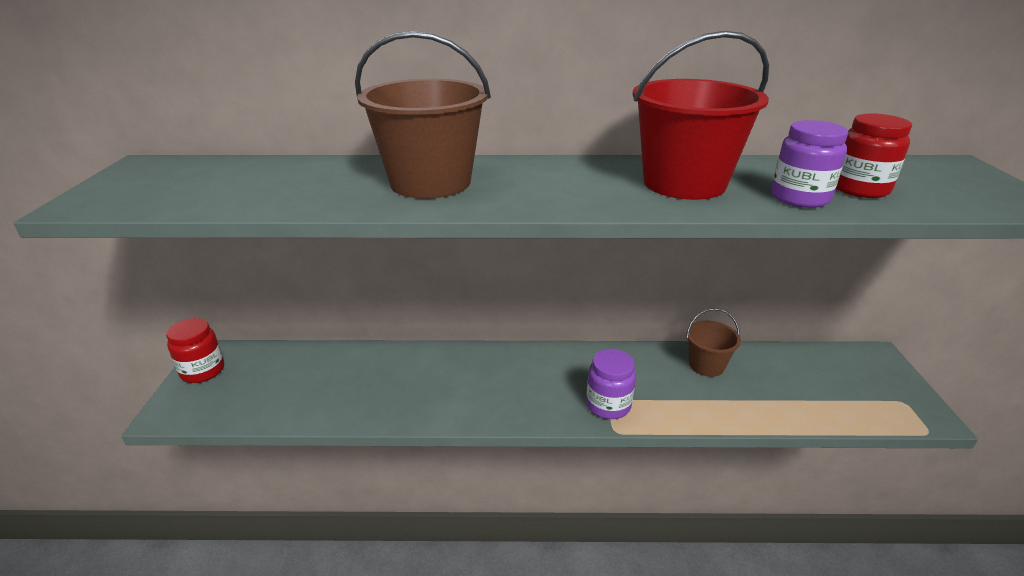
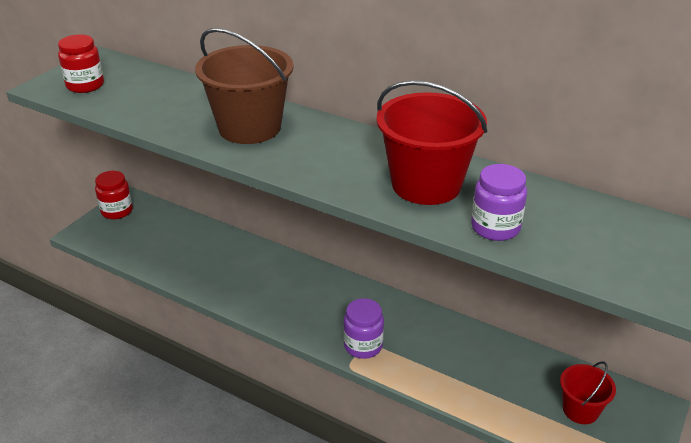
camera: 30 degrees right, 5 degrees up
brown bucket [686,308,741,377] -> none
red jar [836,113,912,198] -> red jar moved to [58,35,104,93]
none -> red bucket [560,361,616,424]

